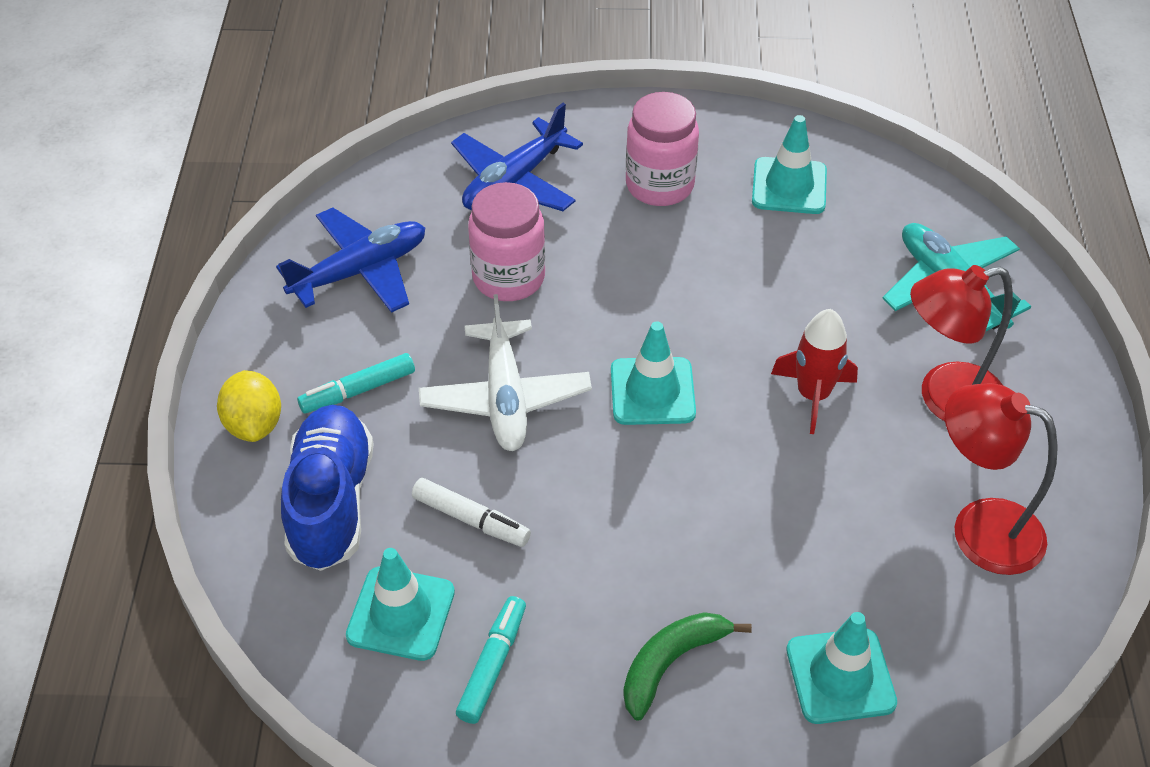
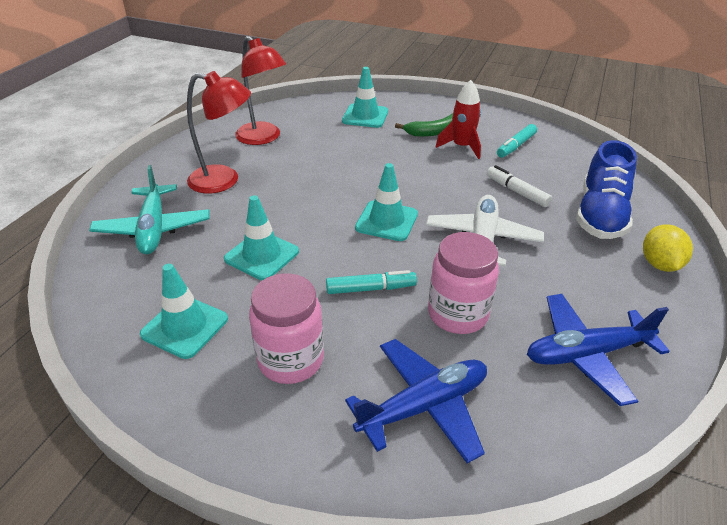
camera: 160 degrees left, 10 degrees down
turquoise marker [297,353,415,414] -> turquoise marker moved to [326,270,417,294]
turquoise traffic cone [346,548,455,661] -> turquoise traffic cone moved to [224,195,299,280]
red rocket [771,309,858,434] -> red rocket moved to [436,80,481,159]

